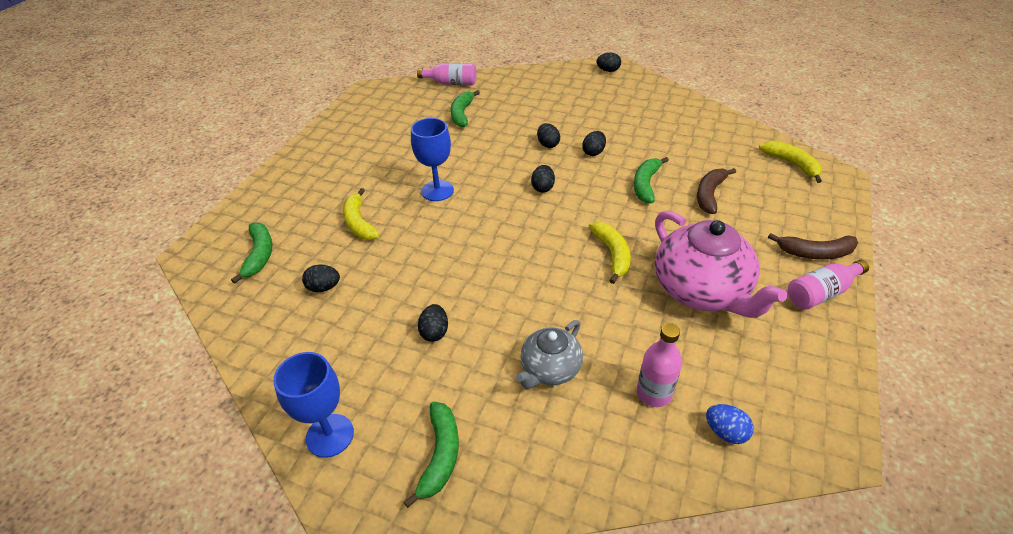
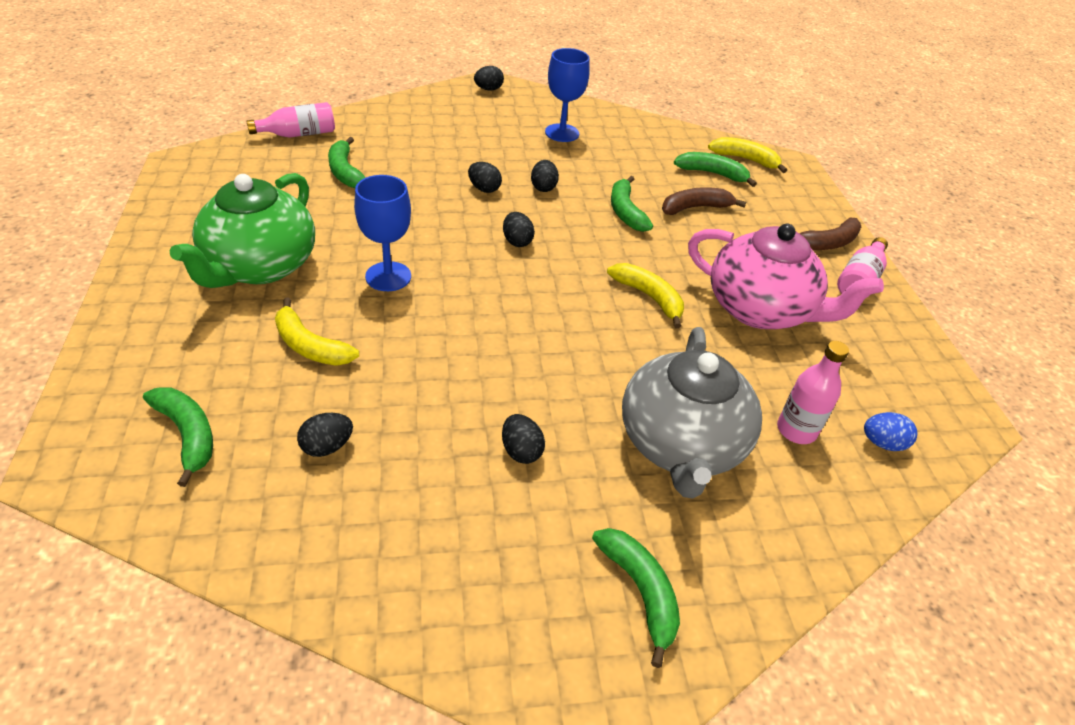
camera: 35 degrees left, 0 degrees up
blue goblet [273,352,354,458] -> blue goblet moved to [545,48,590,142]
grey teapot [516,320,583,389] -> grey teapot [622,327,762,499], size x1.76
brown banana [697,168,736,214] -> brown banana turned 75 degrees clockwise [662,187,746,215]
none -> green teapot [170,173,315,288]
none -> green banana [674,152,757,187]

